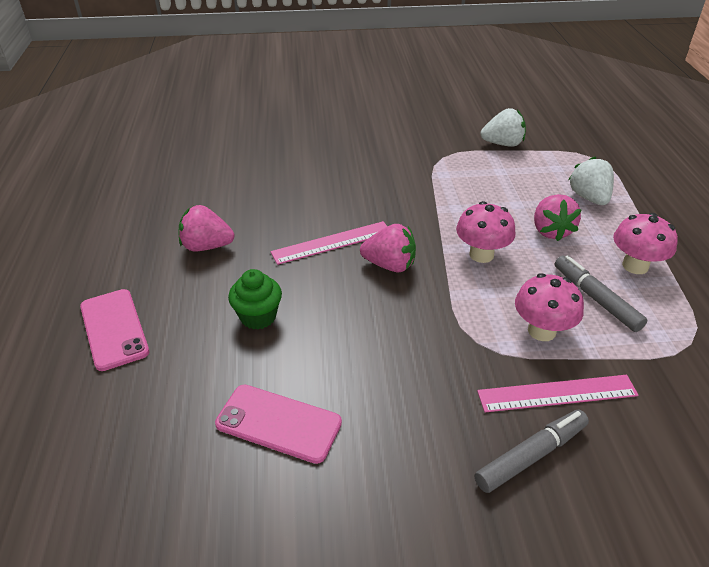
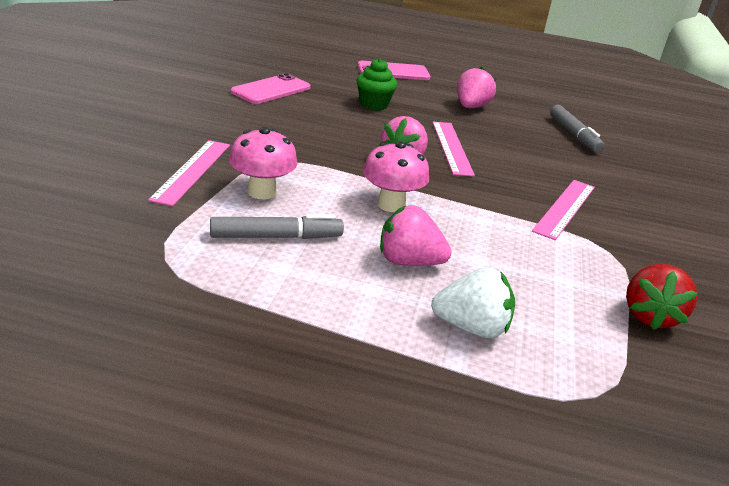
camera: 105 degrees right, 10 degrees down
grey marker [475,410,589,493] -> grey marker moved to [550,105,605,153]
white strawberry [481,108,526,147] -> red strawberry [626,264,698,330]
pink mushroom [613,213,678,274] -> none
none -> pink ruler [532,180,595,240]

